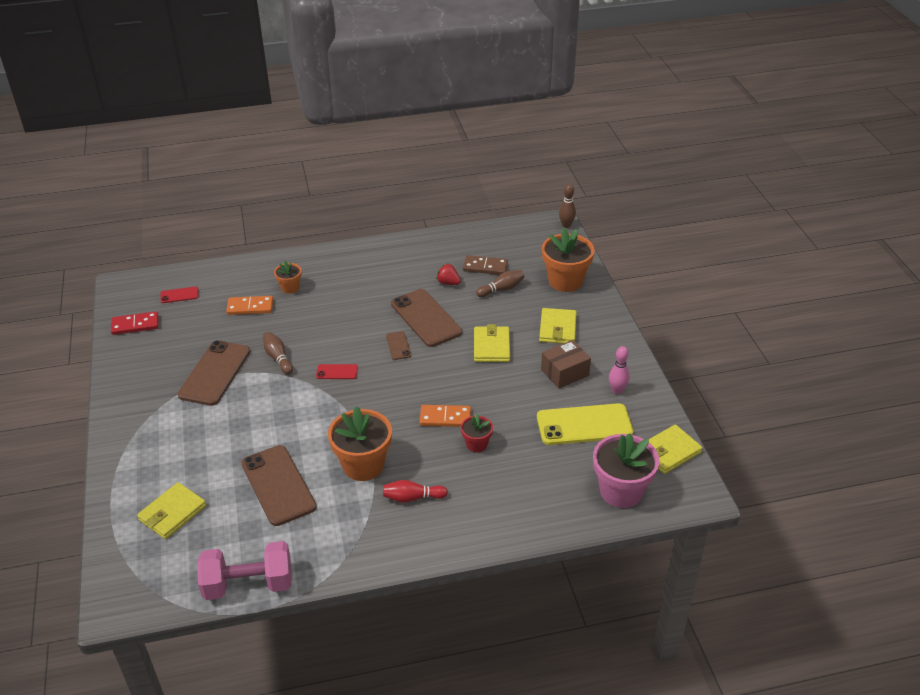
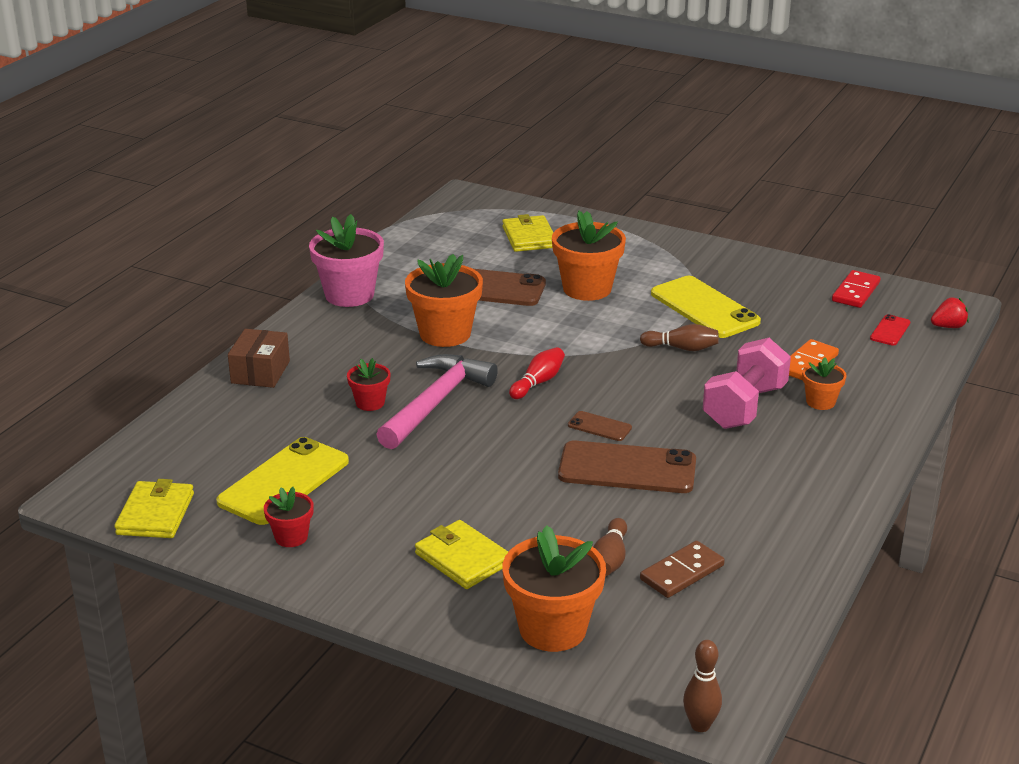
camera: 130 degrees right, 10 degrees down
brown phone [177,340,250,406] -> yellow phone [651,276,761,338]
pink dumbbell [197,541,292,600] -> pink dumbbell moved to [703,338,791,429]
red phone [316,364,358,379] -> none
red bowling pin [383,480,448,503] -> red bowling pin moved to [509,347,565,399]
orange domino [420,405,471,427] -> pink hammer [376,354,498,449]
red strawberry [436,264,461,285] -> red strawberry moved to [931,297,969,328]
yellow wallet [474,324,510,362] -> none
brown box [541,340,591,388] -> brown box moved to [228,329,290,388]
pink flower pot [593,433,659,508] -> pink flower pot moved to [309,214,384,307]
pink bowling pin [609,346,629,394] -> red flower pot [264,487,314,547]
none -> orange flower pot [552,210,626,301]

